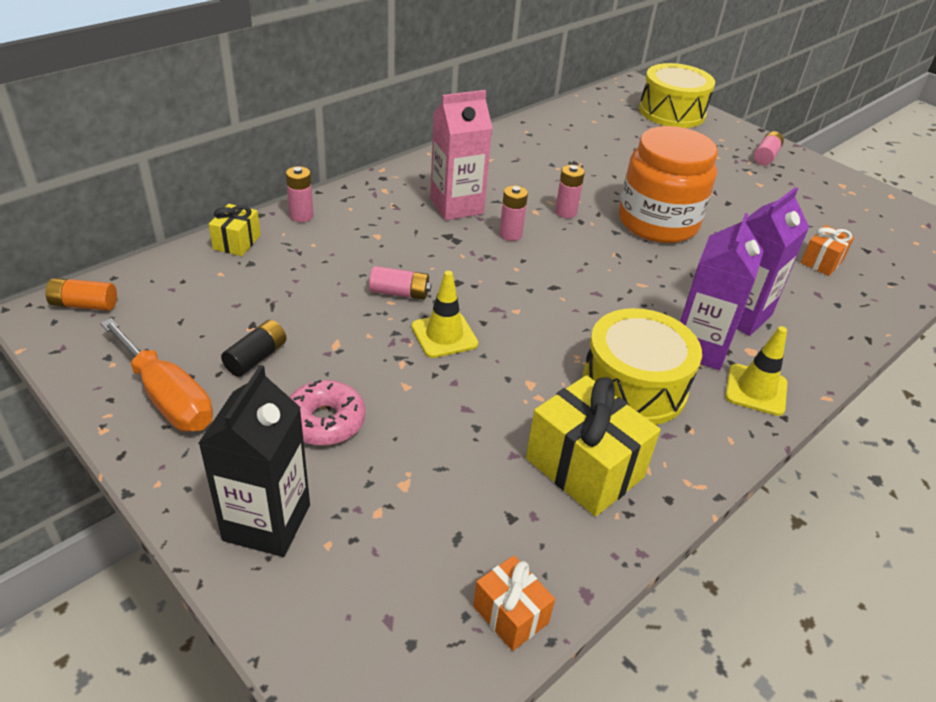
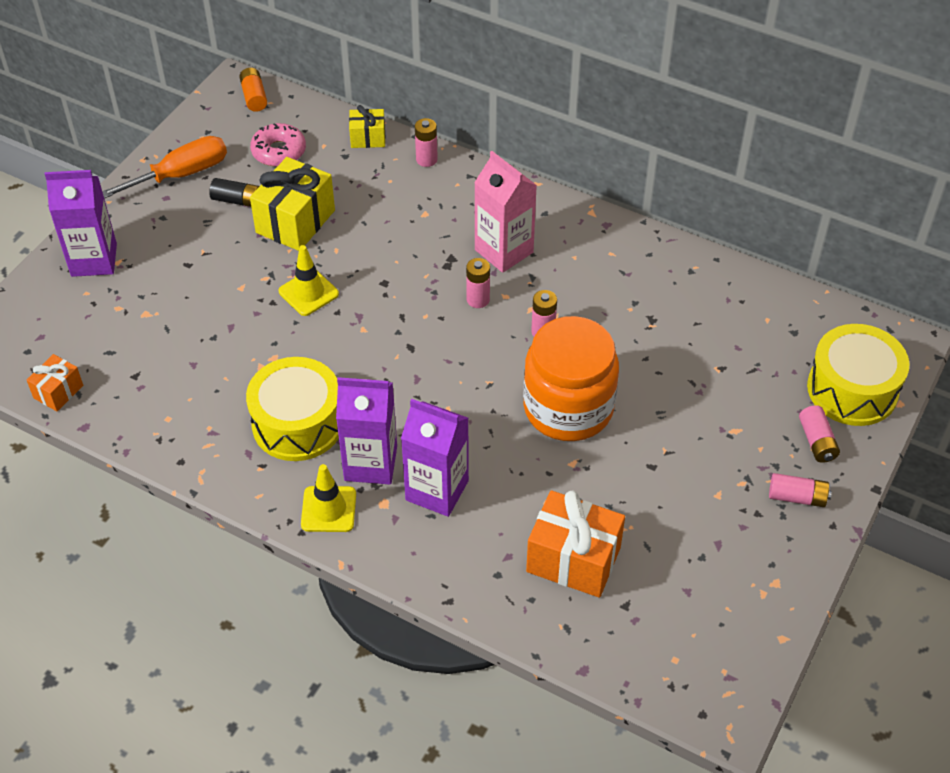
camera: 75 degrees right, 10 degrees up
orange screwdriver [100,318,213,431] -> orange screwdriver turned 150 degrees counterclockwise [102,136,227,199]
black carton [198,365,310,557] -> purple carton [45,170,117,277]
pink donut [290,380,366,446] -> pink donut moved to [250,123,306,167]
pink battery [369,266,431,300] -> pink battery moved to [799,405,840,463]
yellow gift [526,375,661,517] -> yellow gift moved to [250,157,335,251]
orange gift [801,225,854,276] -> orange gift [526,490,625,598], size x1.83

